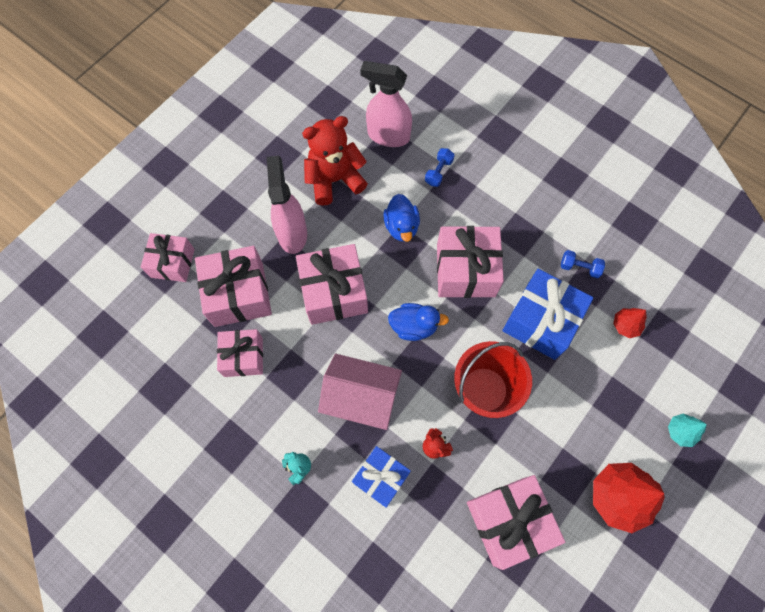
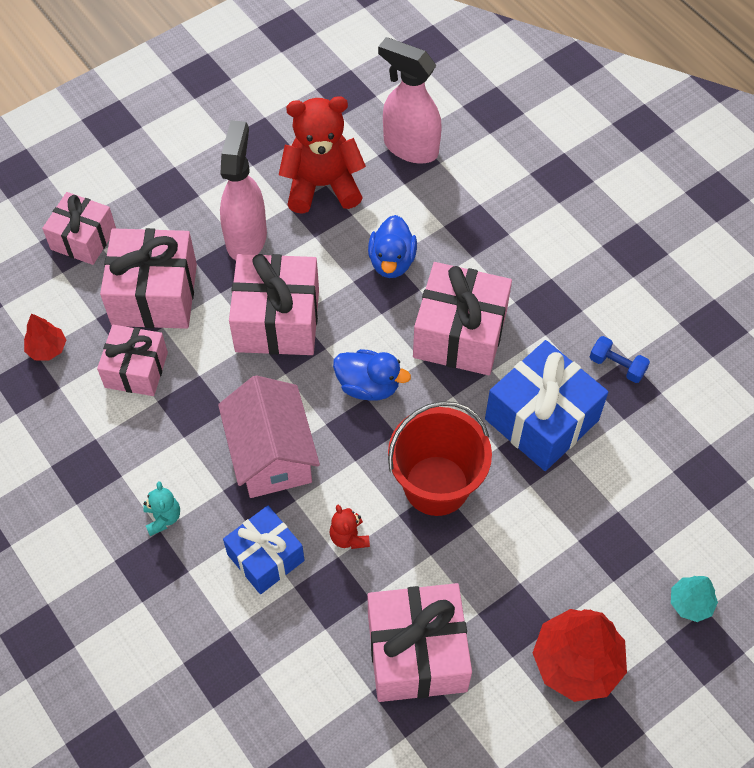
camera: 15 degrees right, 10 degrees down
pink house [318,354,402,430] -> pink house turned 45 degrees clockwise [218,375,320,498]
blue dumbbell [425,148,455,187] -> none
red tree [613,308,647,338] -> red tree moved to [24,313,66,361]

